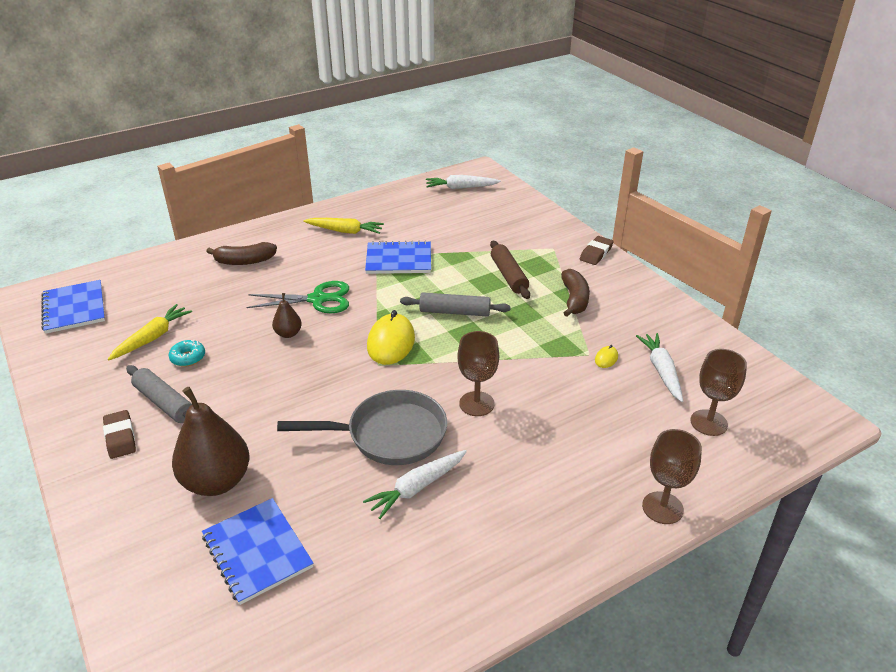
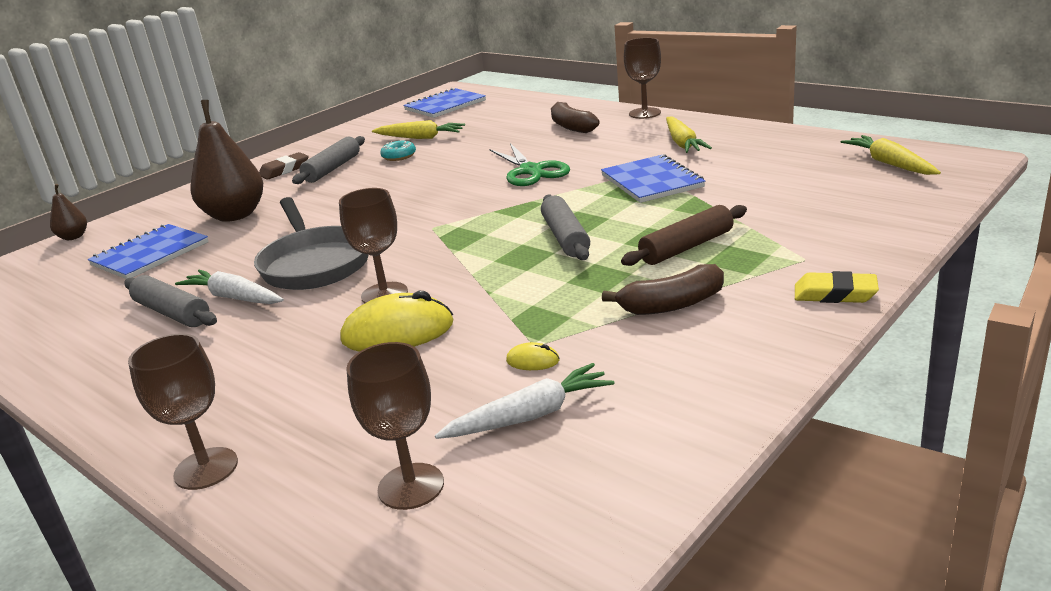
camera: 75 degrees right, 10 degrees down
brown pear [272,293,302,338] -> brown pear moved to [50,184,87,240]
yellow mouse [367,310,415,365] -> yellow mouse moved to [340,291,453,352]
white carrot [426,175,501,189] -> yellow carrot [841,135,941,175]
brown eraser [580,236,614,265] -> yellow eraser [795,271,879,303]
none -> grey rolling pin [124,275,217,327]
none -> brown goblet [624,38,661,119]

